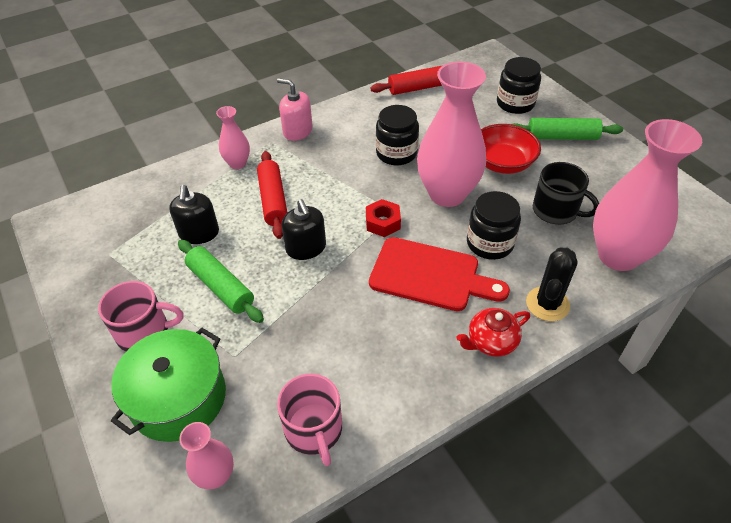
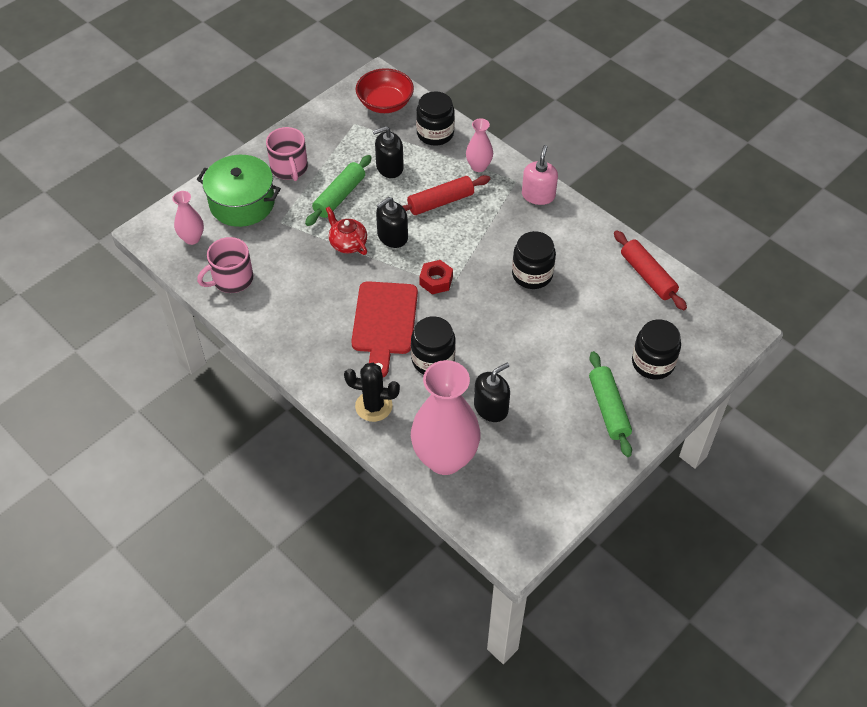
camera: 75 degrees right, 5 degrees up
pink vase [417,61,486,207] -> none
red teapot [457,308,530,357] -> red teapot moved to [326,207,367,255]
red bowl [481,124,541,174] -> red bowl moved to [356,68,414,113]
black mug [533,162,599,224] -> black soap dispenser [474,363,510,422]
none -> black jar [416,91,455,146]

